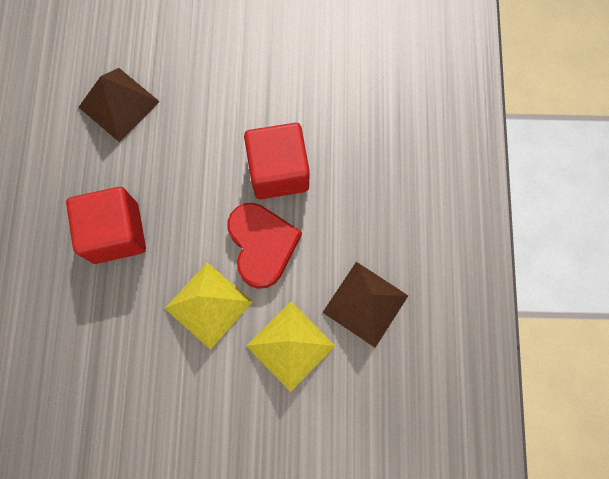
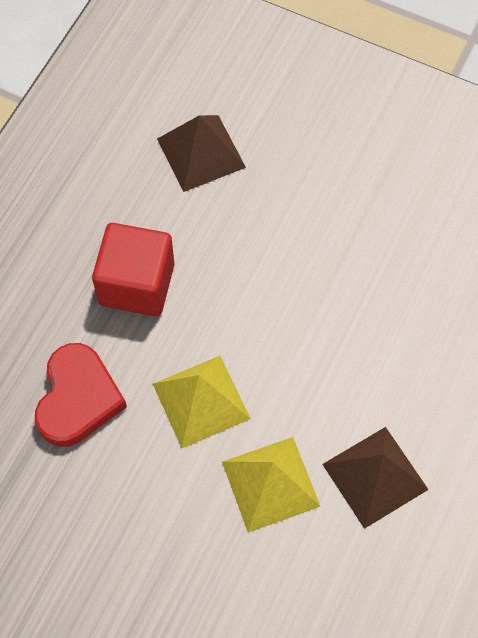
camera: 25 degrees right, 10 degrees down
red heart [227,203,302,289] -> red heart moved to [35,343,127,447]
red cube [244,123,310,199] -> none

